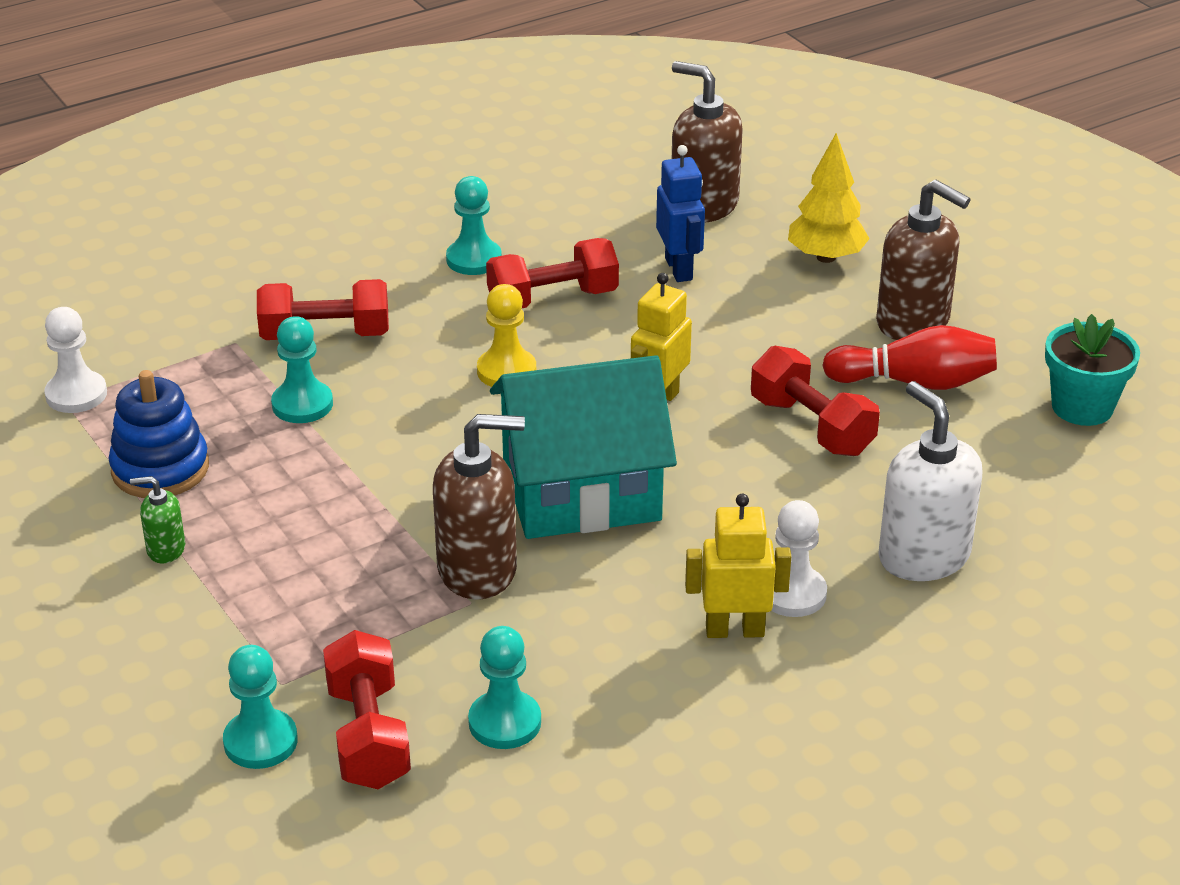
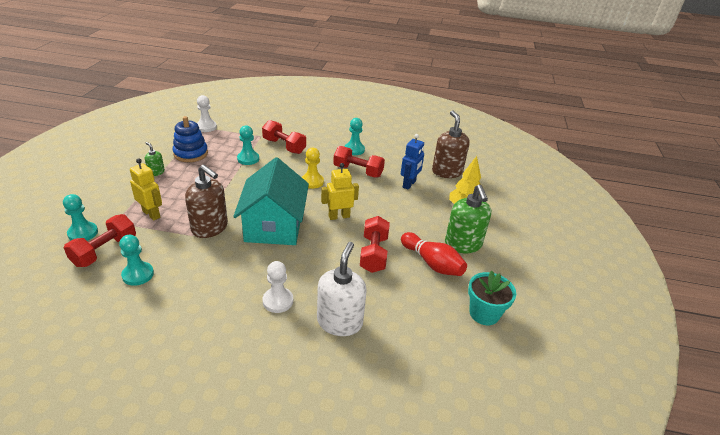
camera: 40 degrees right, 0 degrees up
turquoise house [490,355,677,539] -> turquoise house turned 60 degrees clockwise [233,157,309,245]
yellow robot [685,494,791,638] -> yellow robot moved to [130,158,162,220]
brown soap dispenser [876,180,971,340] -> green soap dispenser [445,184,491,253]

